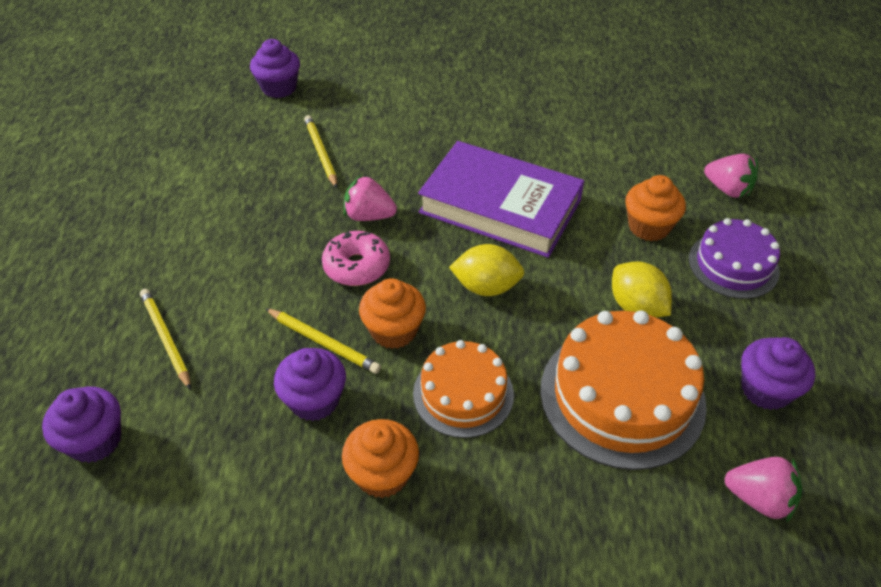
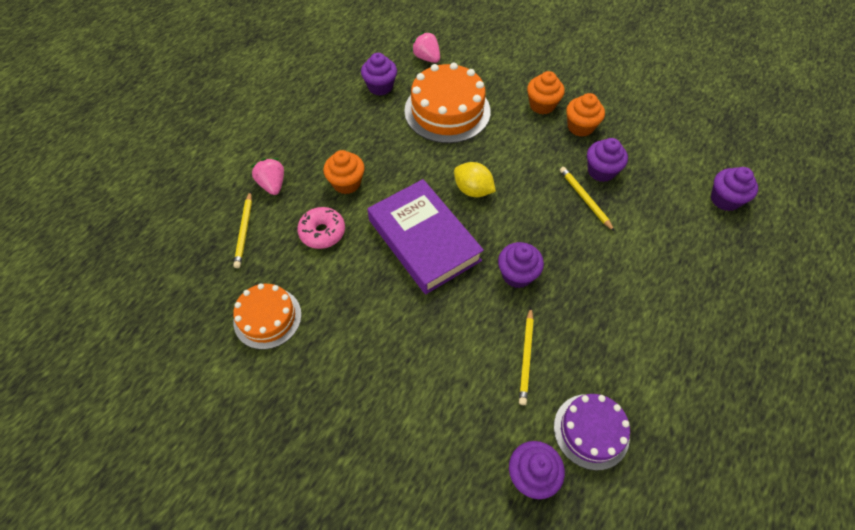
camera: 150 degrees left, 10 degrees up
yellow pencil [140,289,191,390] -> yellow pencil moved to [233,191,252,268]
pink donut [322,231,390,286] -> pink donut moved to [297,207,345,249]
pink strawberry [344,175,397,221] -> purple cupcake [498,242,544,288]
orange cupcake [359,278,426,349] -> orange cupcake moved to [527,71,565,114]
orange cake [413,340,514,438] -> orange cake moved to [233,283,302,349]
yellow lemon [612,262,672,318] -> none
purple cake [689,218,780,299] -> purple cake moved to [554,394,630,470]

